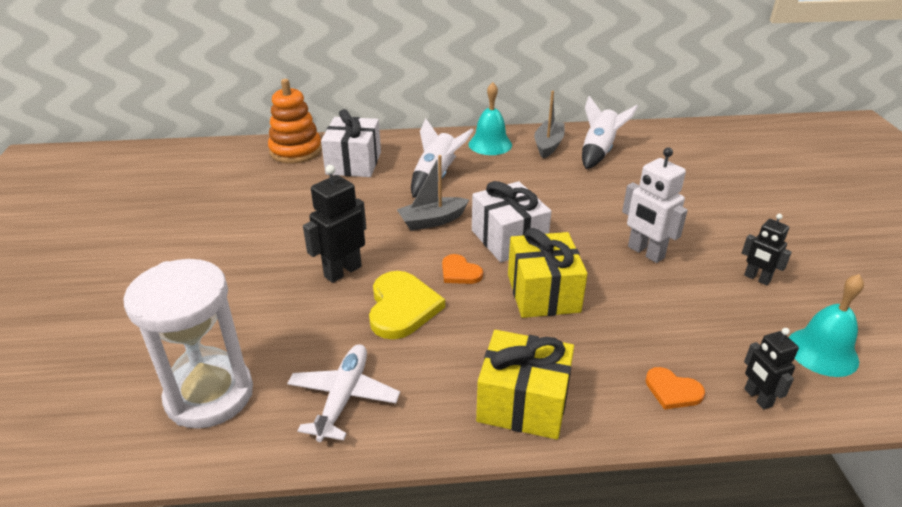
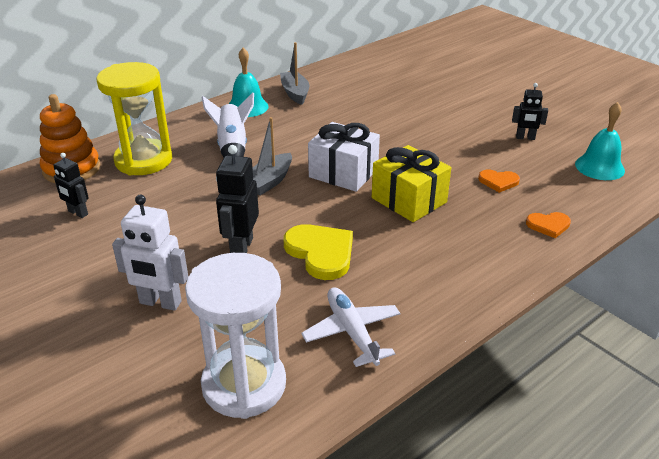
camera: 35 degrees left, 0 degrees up
white gift [321,109,381,177] -> yellow hourglass [96,62,172,175]
orange heart [442,254,483,284] -> orange heart moved to [478,170,520,193]
yellow gift [476,330,574,440] -> none
white rocket [582,96,638,169] -> none
white robot [622,147,688,263] -> white robot moved to [112,194,188,311]
black robot [744,328,799,409] -> black robot moved to [53,153,89,218]

